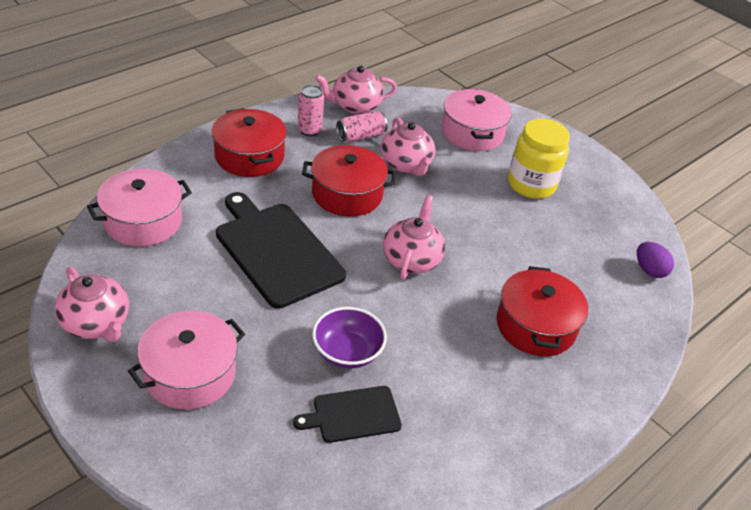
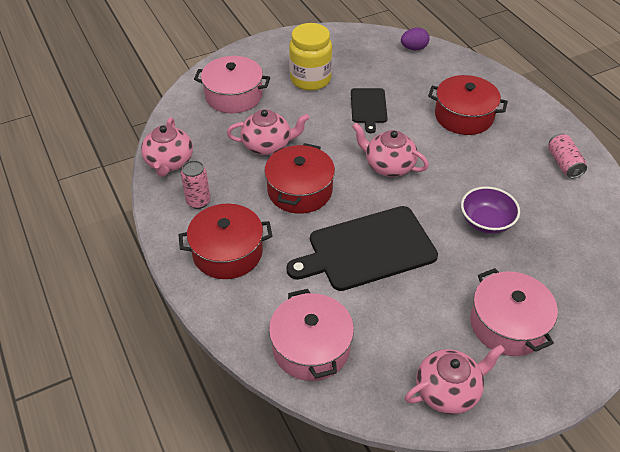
camera: 70 degrees left, 5 degrees up
black cutting board [293,386,402,443] -> black cutting board moved to [351,88,387,133]
pink can [336,111,388,142] -> pink can moved to [548,133,587,179]

